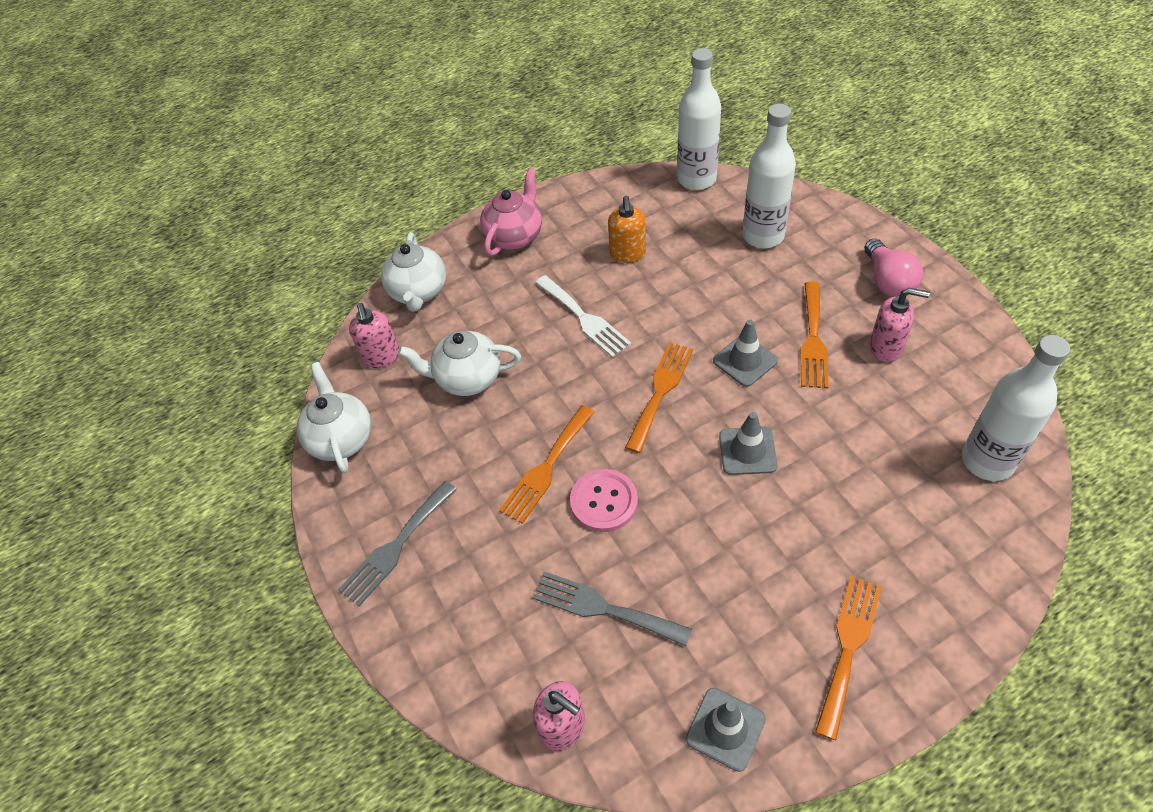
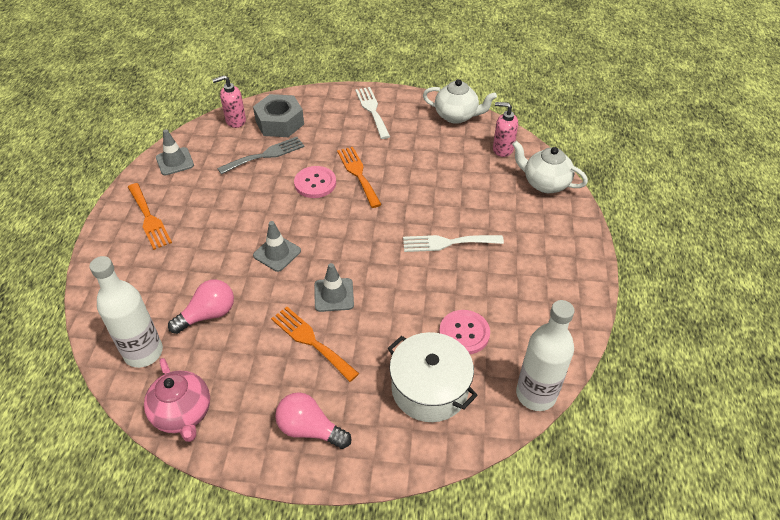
camera: 120 degrees right, 5 degrees down
grey fork [338,481,457,606] -> white fork [355,87,390,139]
white teapot [398,331,521,396] -> none
pink teapot [480,168,542,256] -> pink teapot moved to [144,358,210,442]
orange soap dispenser [608,196,646,263] -> none
orange fork [625,342,693,453] -> none
white bottle [743,104,796,248] -> white pot [388,332,478,422]
pink soap dispenser [869,288,930,362] -> none
none -> pink light bulb [168,279,234,334]
none -> grey nut [253,94,304,137]
none -> pink button [439,310,490,354]

